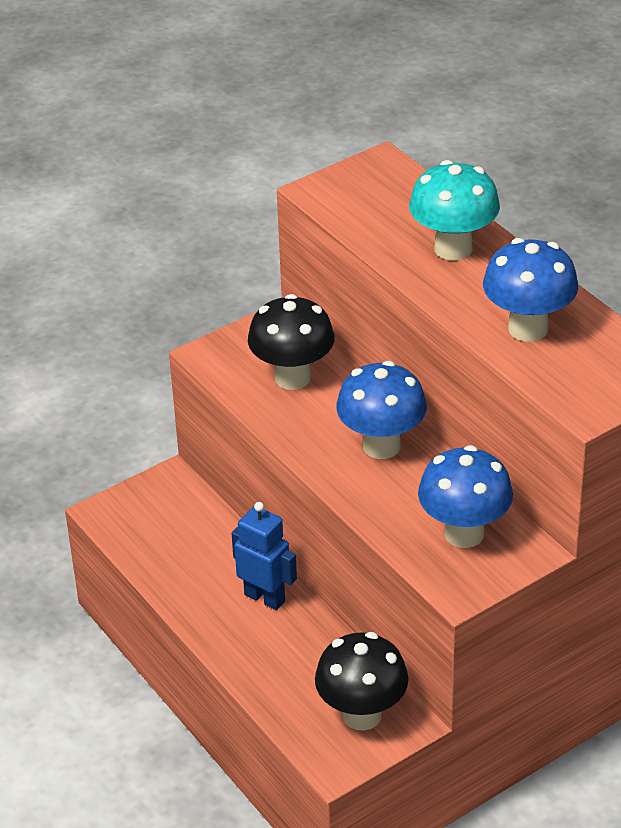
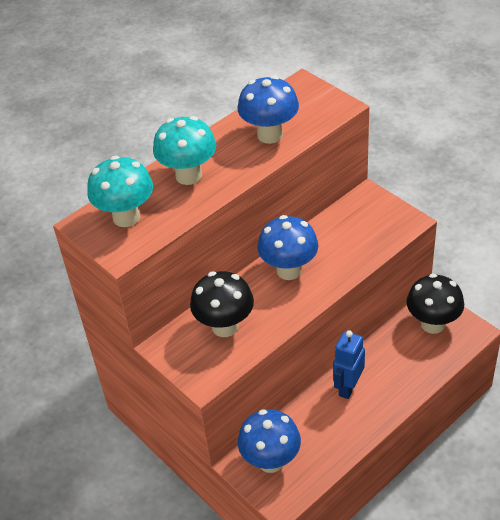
camera: 95 degrees left, 5 degrees up
blue mushroom [418,445,513,548] -> blue mushroom moved to [238,409,301,473]
none -> turquoise mushroom [87,156,153,227]

